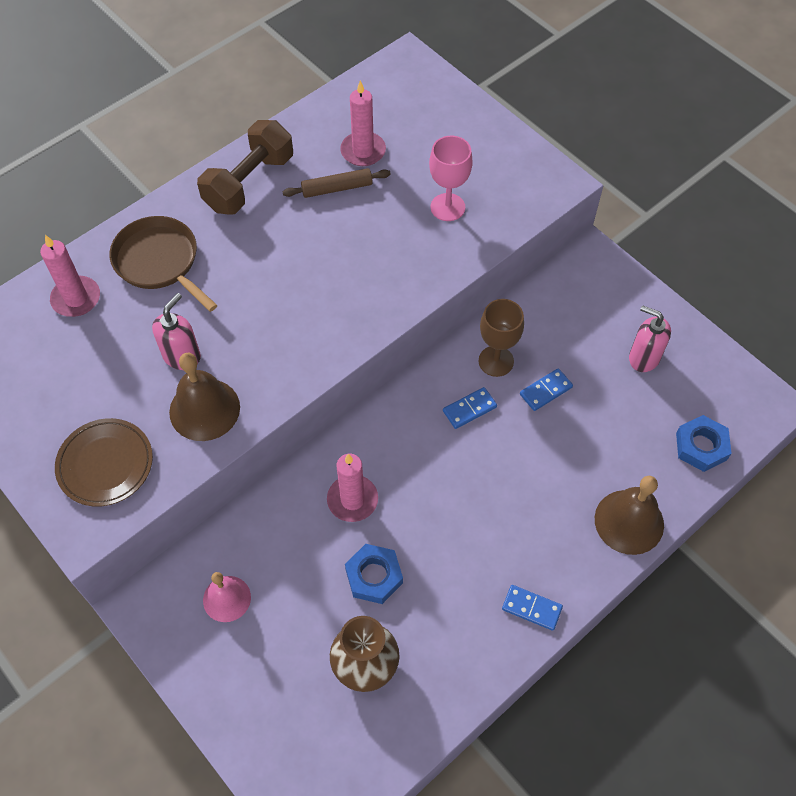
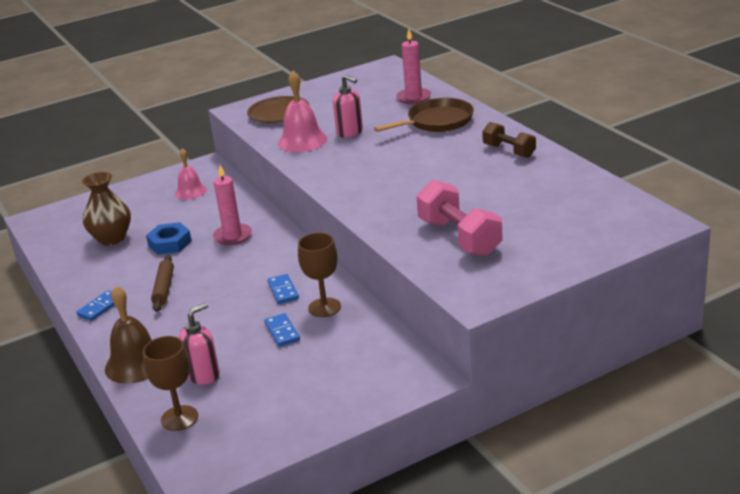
camera: 105 degrees right, 30 degrees down
brown bell [169,353,240,441] -> pink bell [278,71,327,152]
brown dumbbell [197,120,293,215] -> brown dumbbell [482,122,536,158], size x0.62
brown rolling pin [282,168,391,198] -> brown rolling pin moved to [151,255,174,312]
pink candle [340,81,386,166] -> none
pink goblet [429,136,473,221] -> pink dumbbell [416,180,503,256]
pink soap dispenser [629,305,671,372] -> pink soap dispenser moved to [178,303,220,385]
blue nut [676,415,732,472] -> brown goblet [143,336,198,431]

